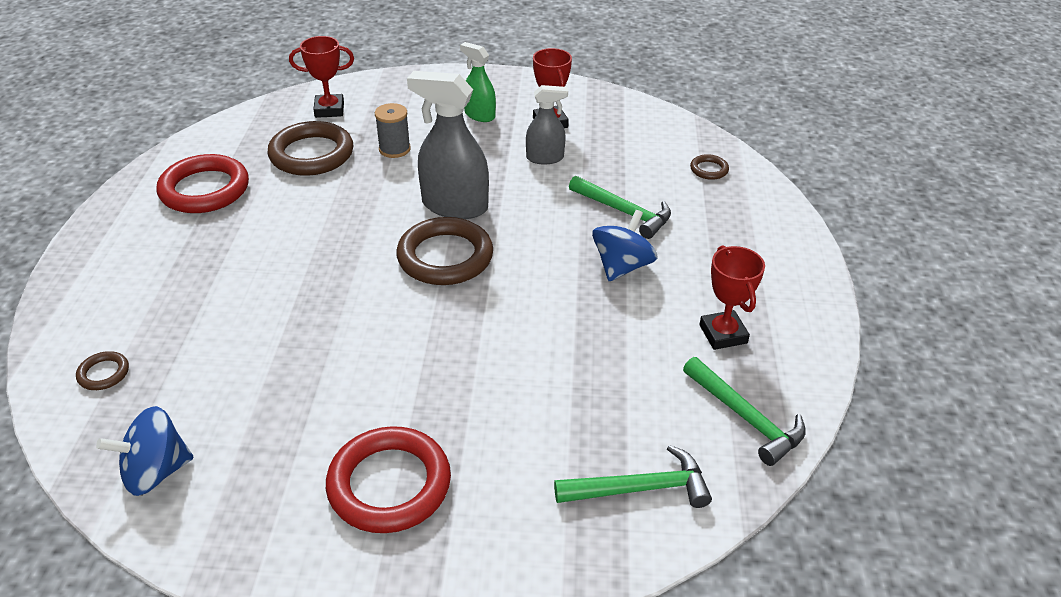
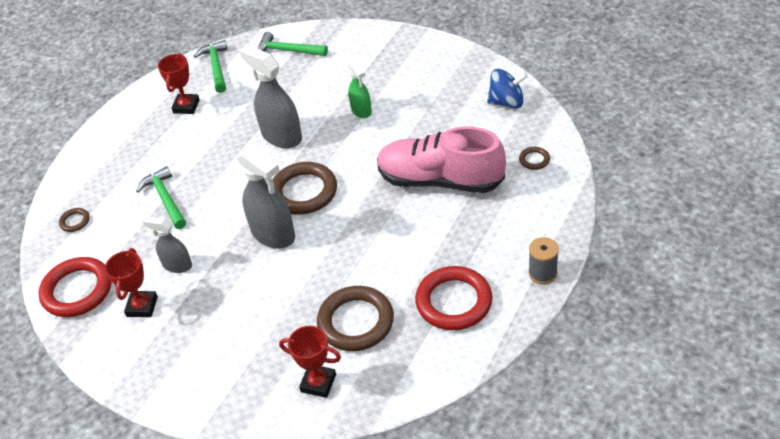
camera: 150 degrees left, 5 degrees up
red ring [326,426,451,533] -> red ring moved to [38,257,112,317]
grey spool [375,103,411,158] -> grey spool moved to [528,237,559,284]
green spray bottle [460,42,496,122] -> green spray bottle moved to [348,61,372,118]
blue spinning top [592,210,658,281] -> none
none -> grey spray bottle [239,45,302,148]
none -> pink shoe [377,126,506,193]

